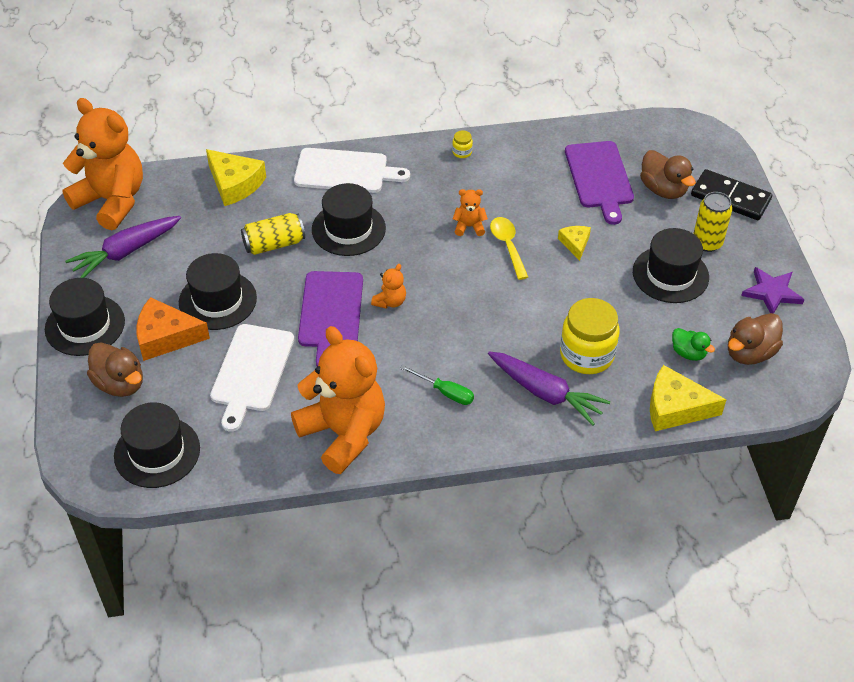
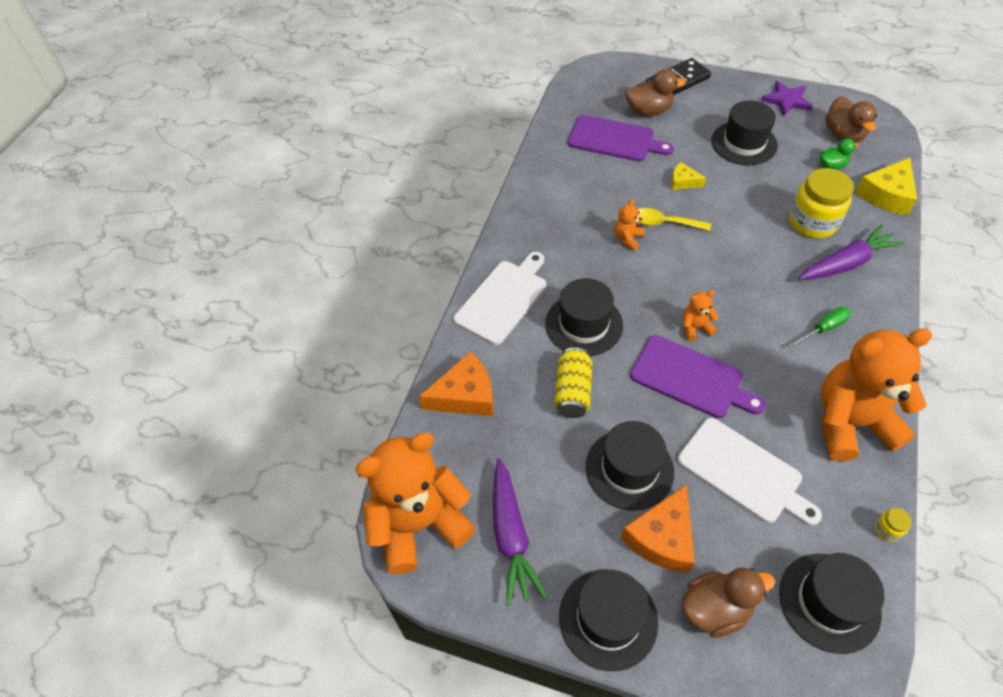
camera: 60 degrees left, 5 degrees up
yellow cheese [206,149,266,206] -> orange cheese [419,351,493,416]
orange teddy bear [371,264,406,309] -> orange teddy bear turned 75 degrees counterclockwise [683,290,719,341]
yellow jar [452,130,473,158] -> yellow jar moved to [875,508,912,542]
yellow can [693,192,732,252] -> none

